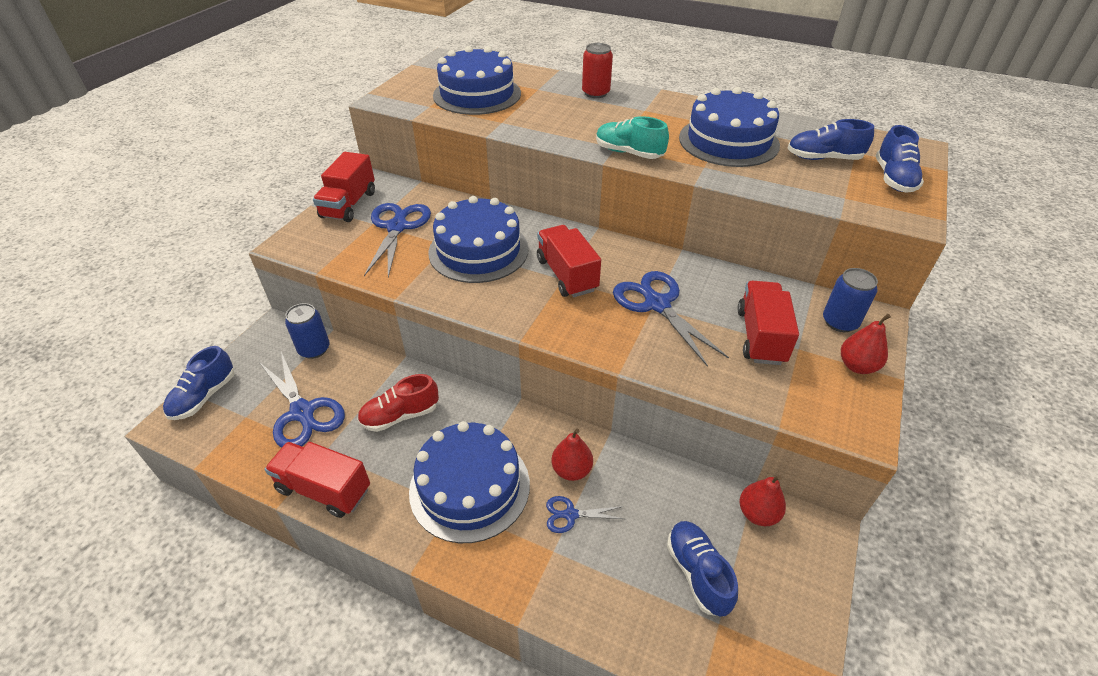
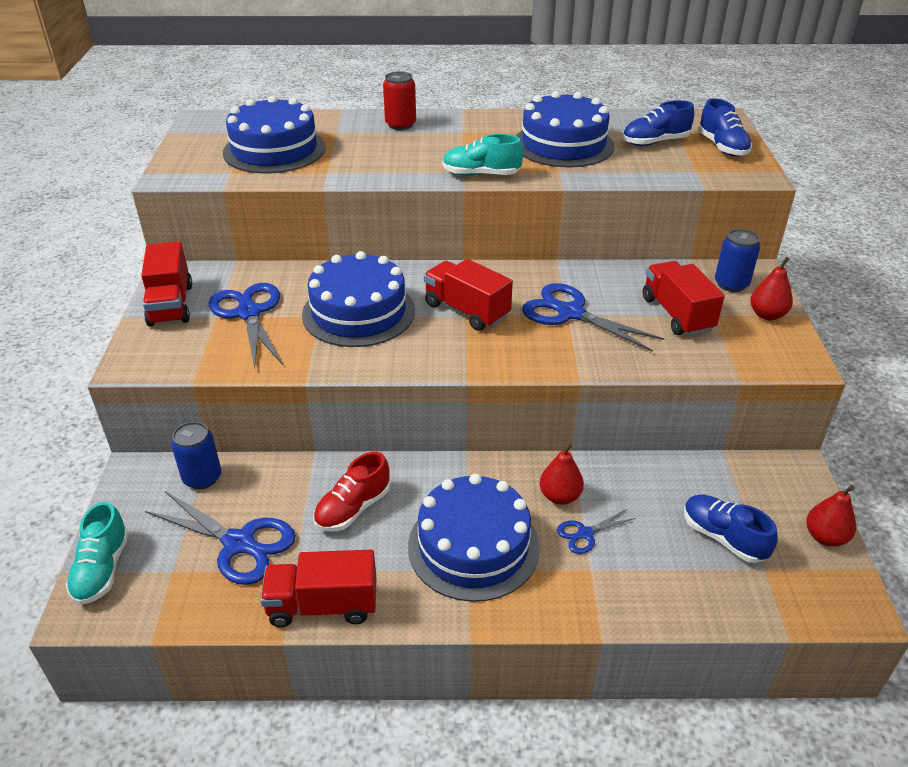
camera: 25 degrees left, 5 degrees down
blue shoe [163,346,235,420] -> turquoise shoe [66,502,129,605]
red pear [739,475,786,526] -> red pear moved to [806,485,856,547]

